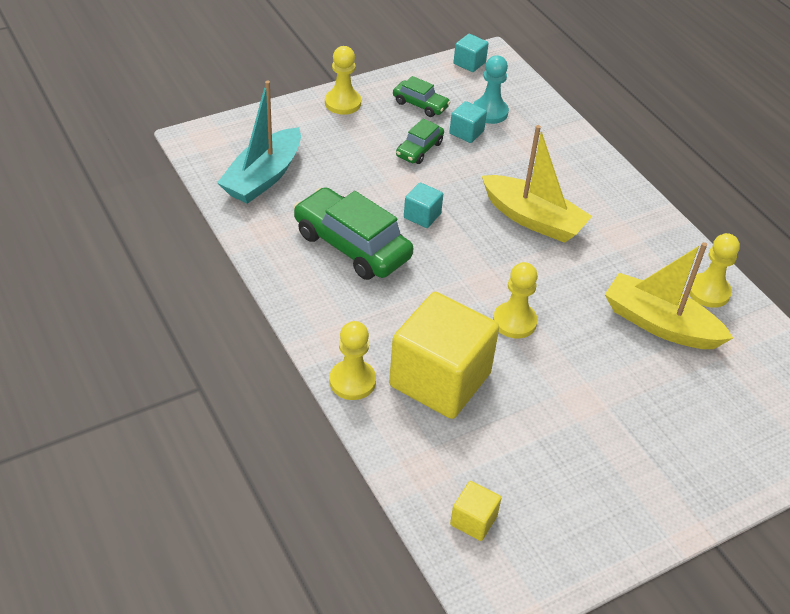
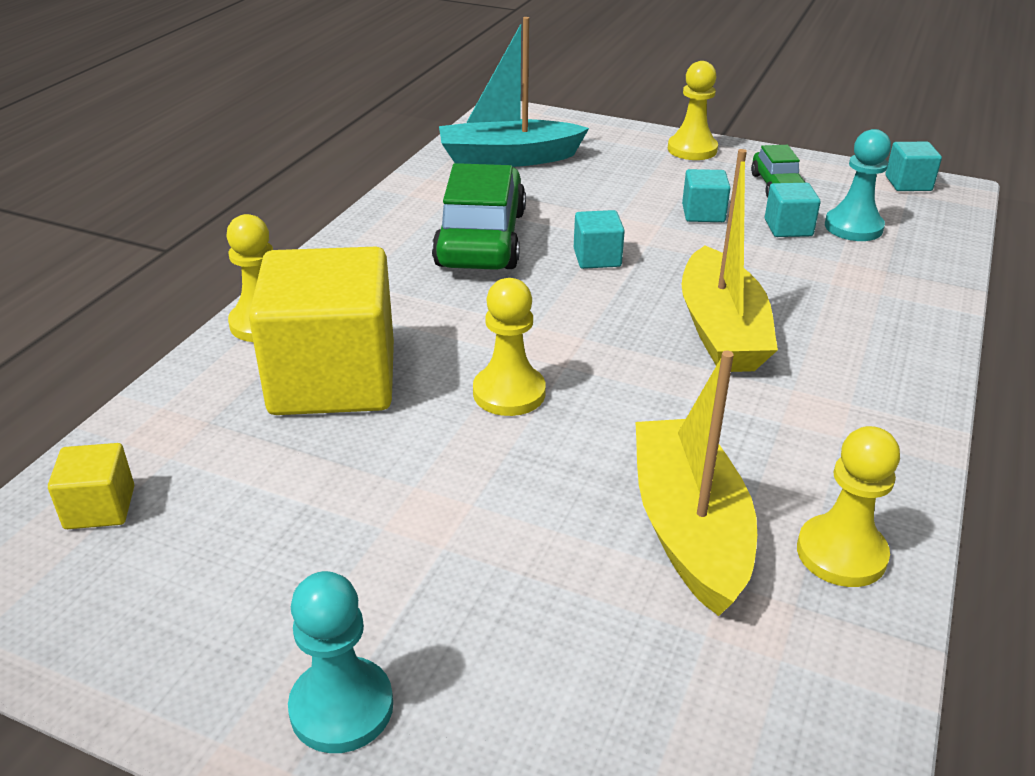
camera: 55 degrees right, 10 degrees down
green car [396,119,444,164] -> turquoise cube [682,169,730,222]
none -> turquoise pawn [288,571,393,753]

